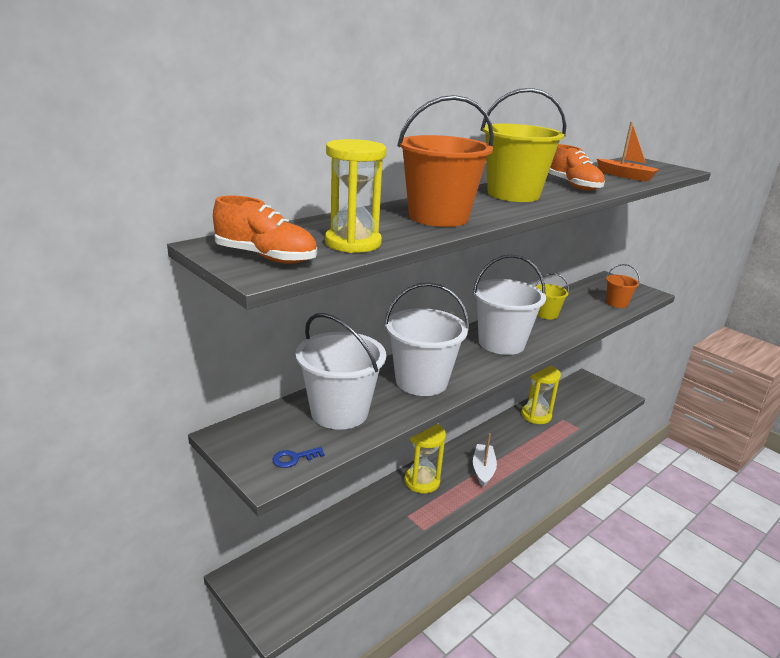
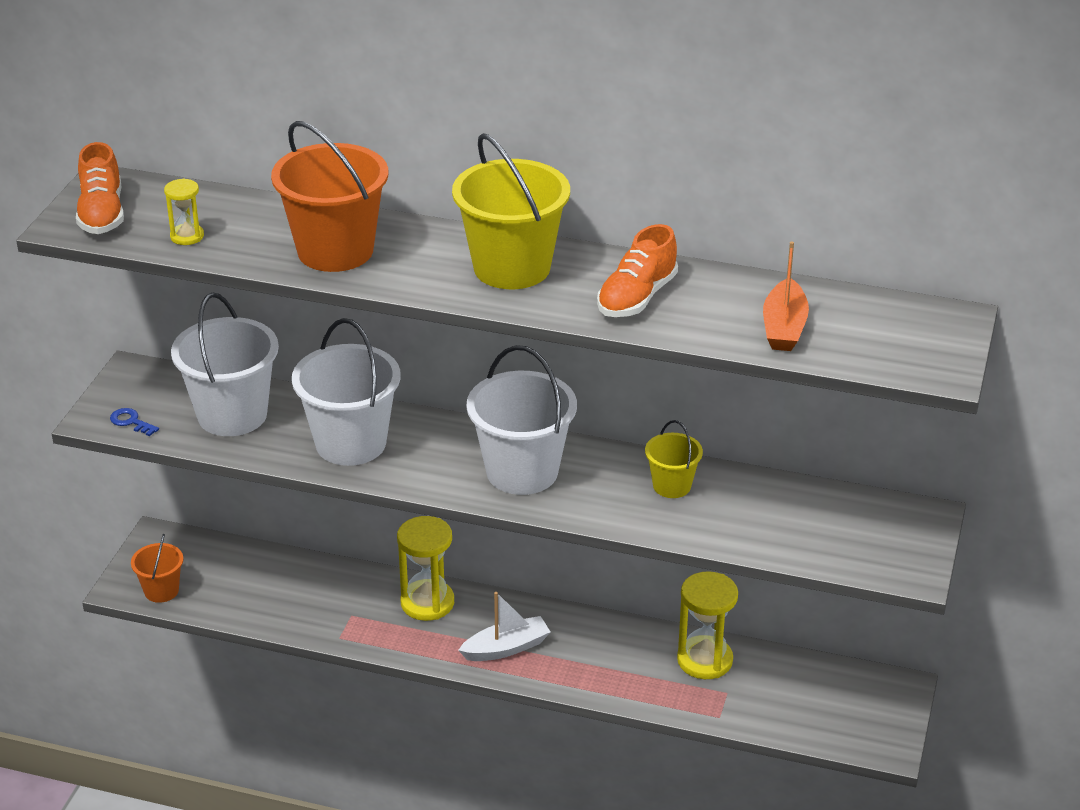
camera: 60 degrees right, 10 degrees up
yellow hourglass [325,139,386,253] -> yellow hourglass [164,179,204,245], size x0.55
orange bucket [606,264,640,308] -> orange bucket moved to [131,534,183,603]

